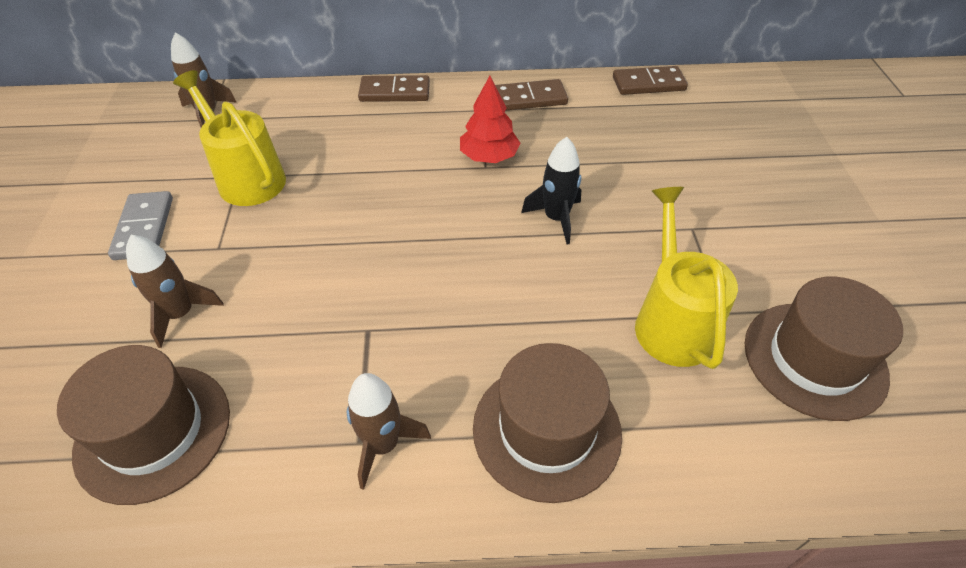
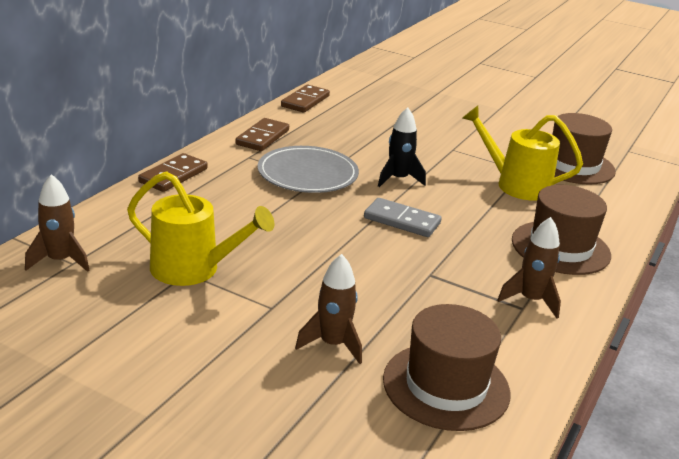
camera: 60 degrees left, 20 degrees down
grey domino [108,191,173,260] -> grey domino moved to [364,198,442,237]
yellow watering can [173,70,286,206] -> yellow watering can turned 150 degrees counterclockwise [127,171,274,286]
red tree [460,76,520,163] -> grey plate [258,146,359,193]

